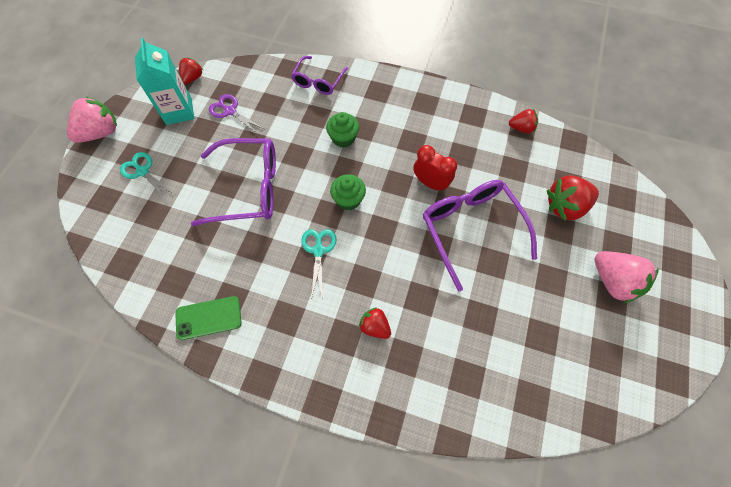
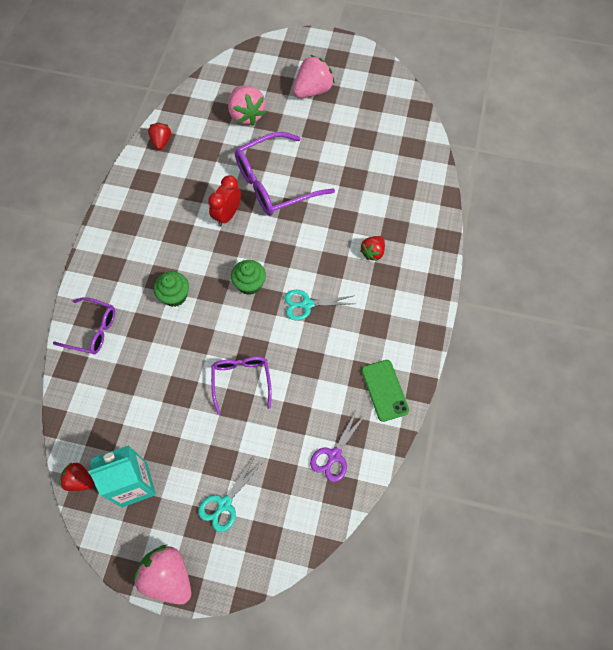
camera: 95 degrees left, 0 degrees up
purple glasses [191,138,276,226] -> purple glasses [211,356,272,415], size x0.59
purple scissors [209,94,264,134] -> purple scissors moved to [310,410,366,482]
red strawberry [547,175,599,221] -> pink strawberry [228,85,266,126]

